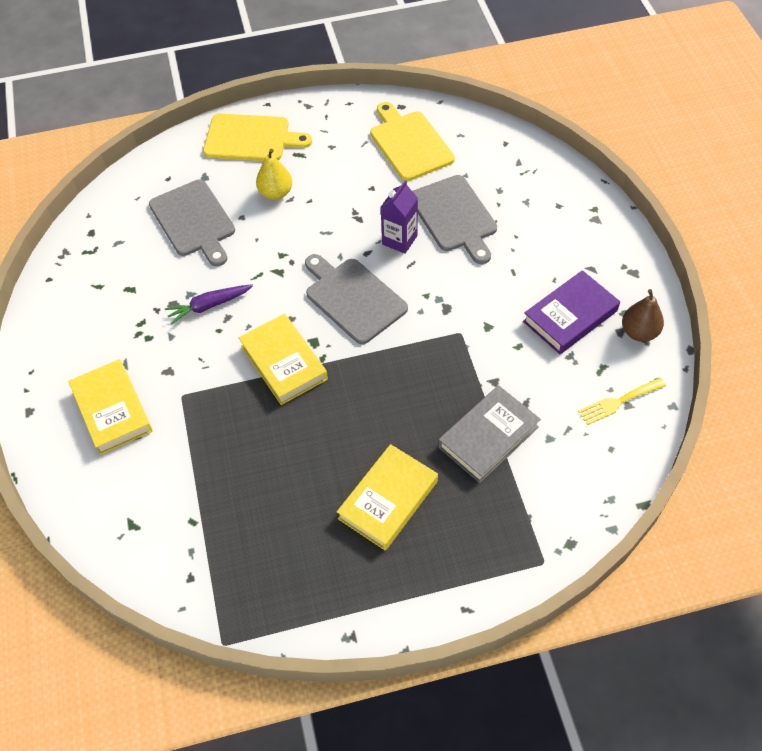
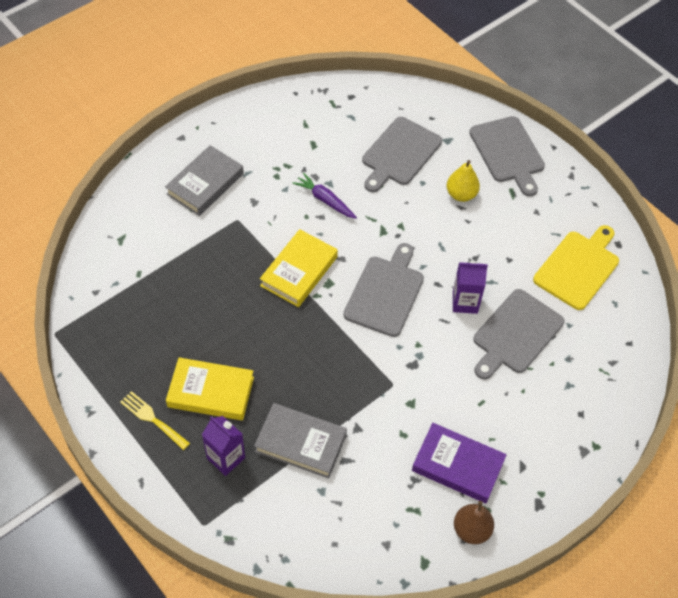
camera: 60 degrees right, 0 degrees up
yellow book [68,359,153,455] -> grey book [165,145,244,216]
yellow cutting board [203,114,312,161] -> grey cutting board [469,116,545,197]
yellow fork [578,378,666,425] -> yellow fork moved to [120,391,190,450]
none -> purple carton [202,416,245,476]

